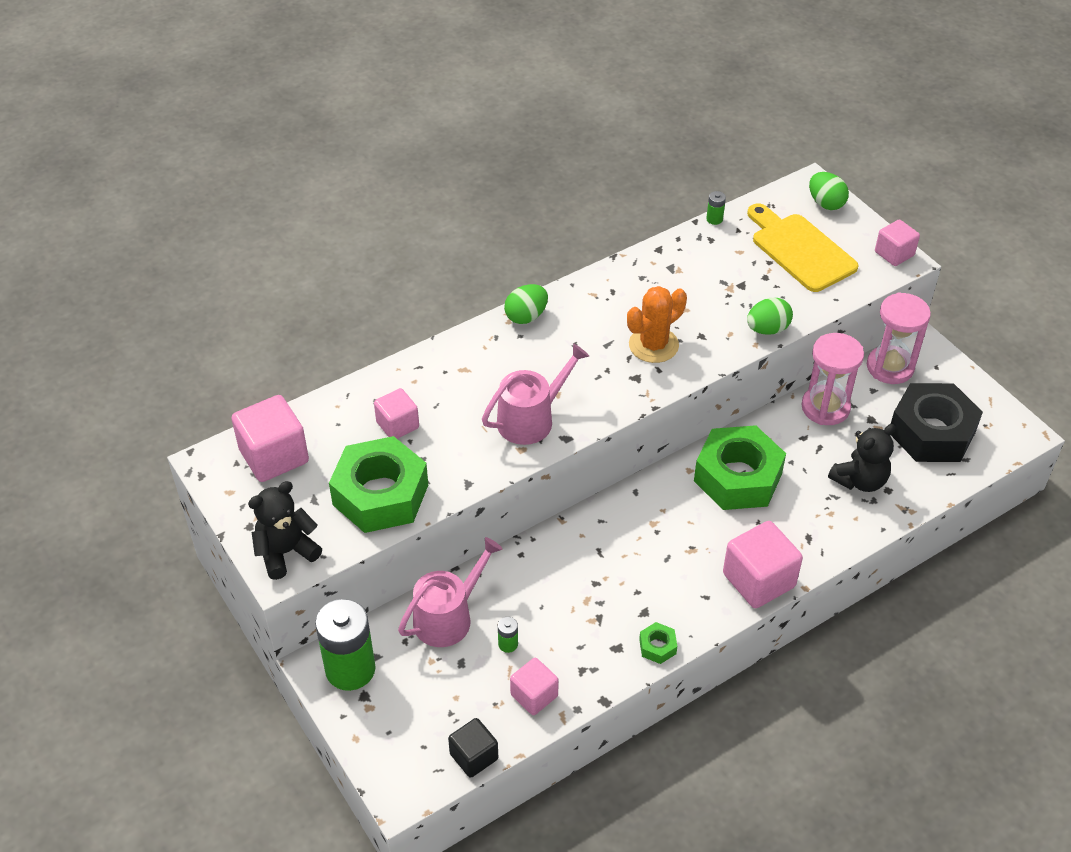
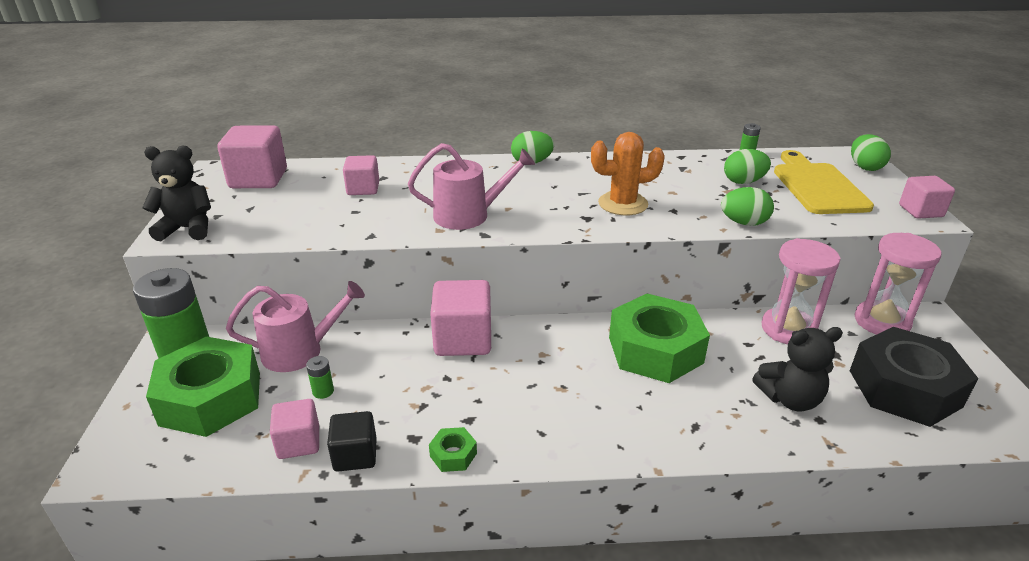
camera: 30 degrees right, 15 degrees down
green nut [329,436,428,533] -> green nut moved to [146,336,260,437]
black cube [448,718,498,778] -> black cube moved to [327,411,377,472]
pink cube [723,521,803,608] -> pink cube moved to [430,280,491,356]
none -> green egg [724,149,771,184]

